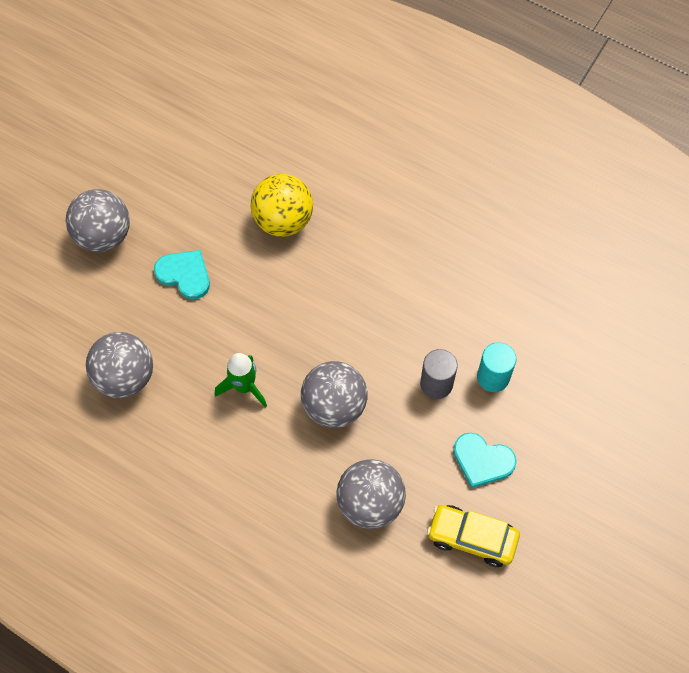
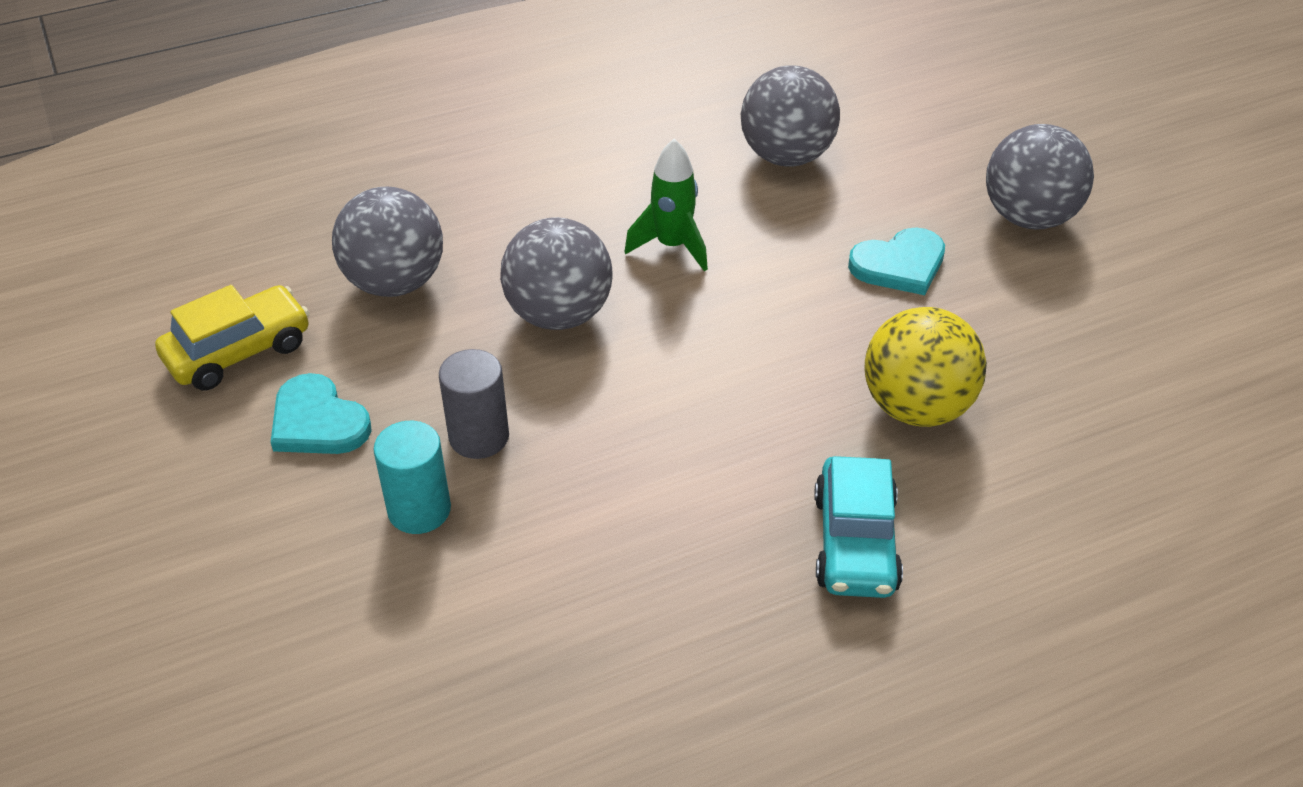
camera: 125 degrees right, 20 degrees down
turquoise heart [453,432,517,488] -> turquoise heart turned 105 degrees counterclockwise [271,373,372,454]
none -> turquoise car [814,456,903,598]

